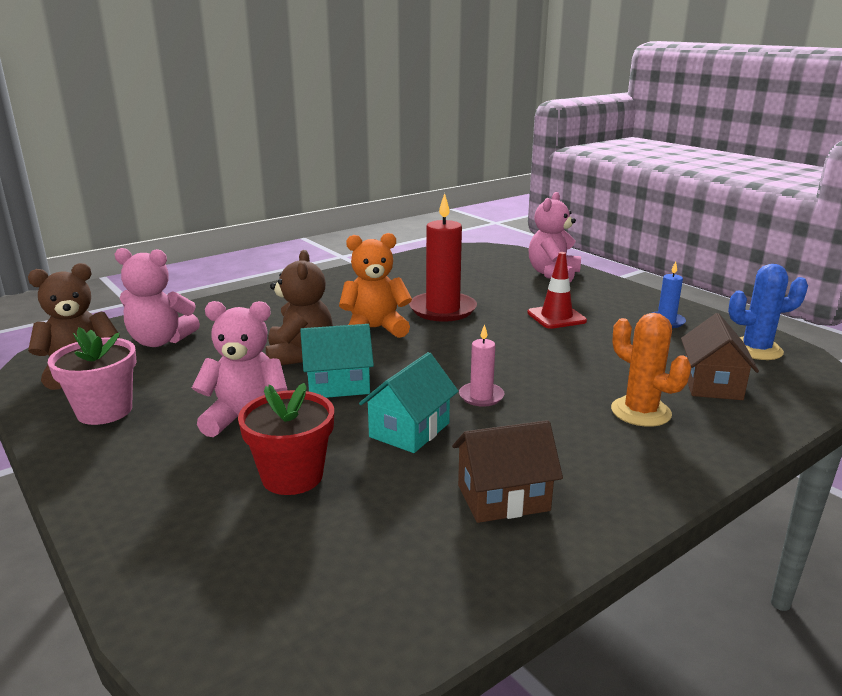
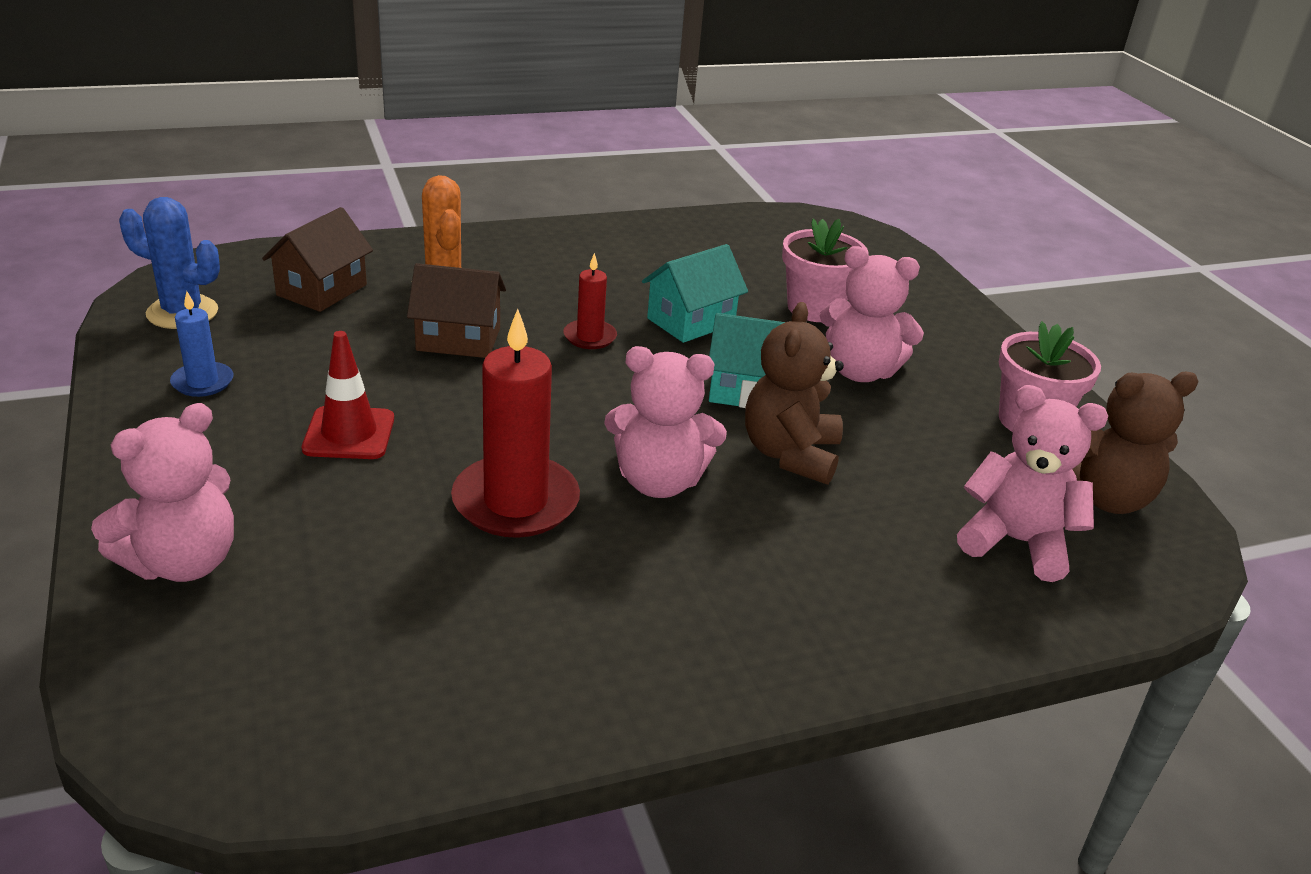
camera: 165 degrees left, 10 degrees up
red flower pot [238,383,334,495] -> pink flower pot [782,219,869,322]
orange teddy bear [339,233,412,338] -> pink teddy bear [604,346,727,498]
brown house [452,420,563,523] -> brown house moved to [407,263,506,358]
pink candle [459,324,504,407] -> red candle [563,253,617,349]

